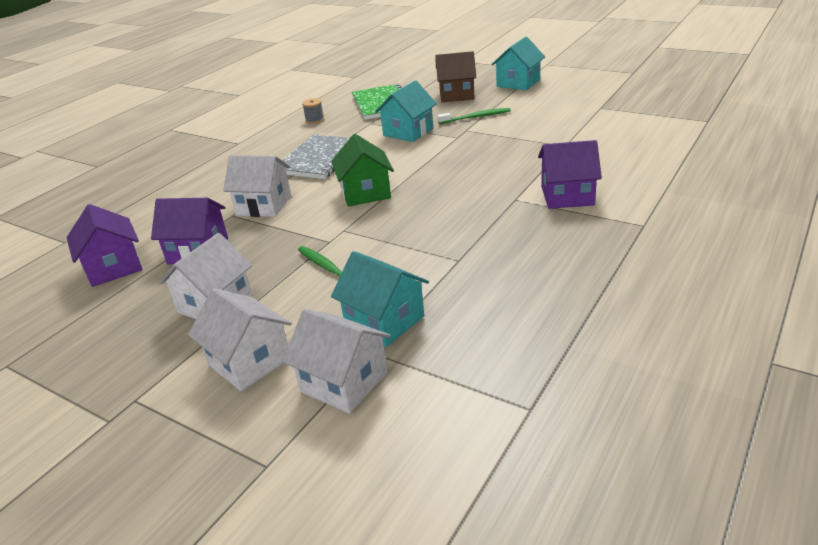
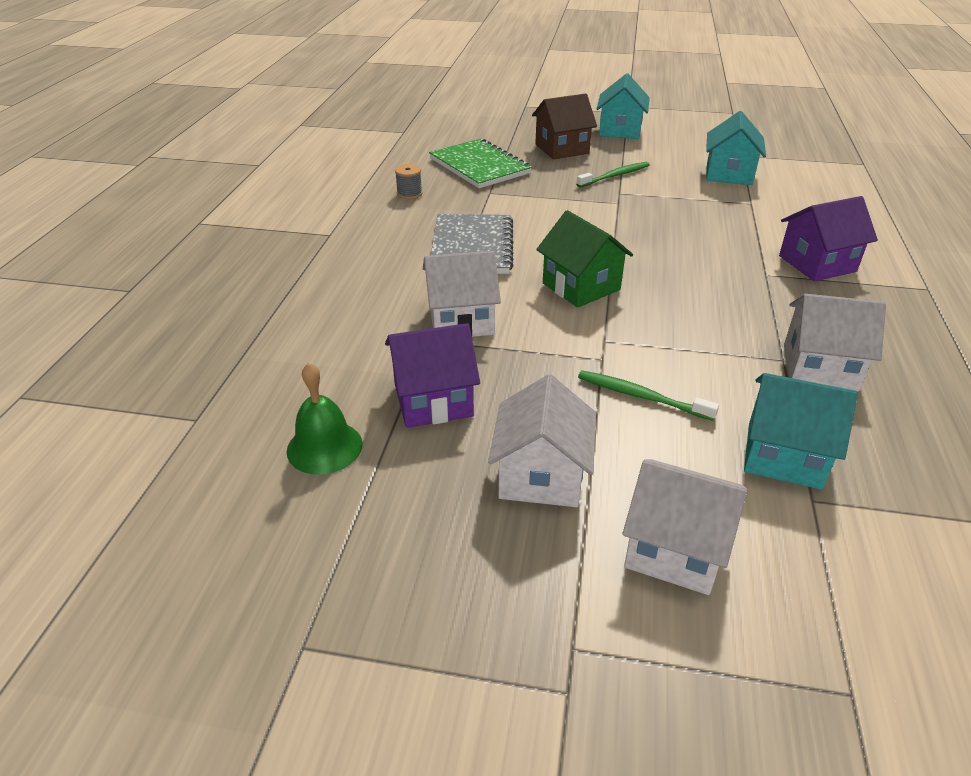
camera: 25 degrees left, 5 degrees up
purple house [66,204,143,287] -> green bell [287,363,363,475]
white house [283,309,391,414] -> white house moved to [784,294,886,391]
turquoise house [375,80,437,142] -> turquoise house moved to [706,111,766,185]

